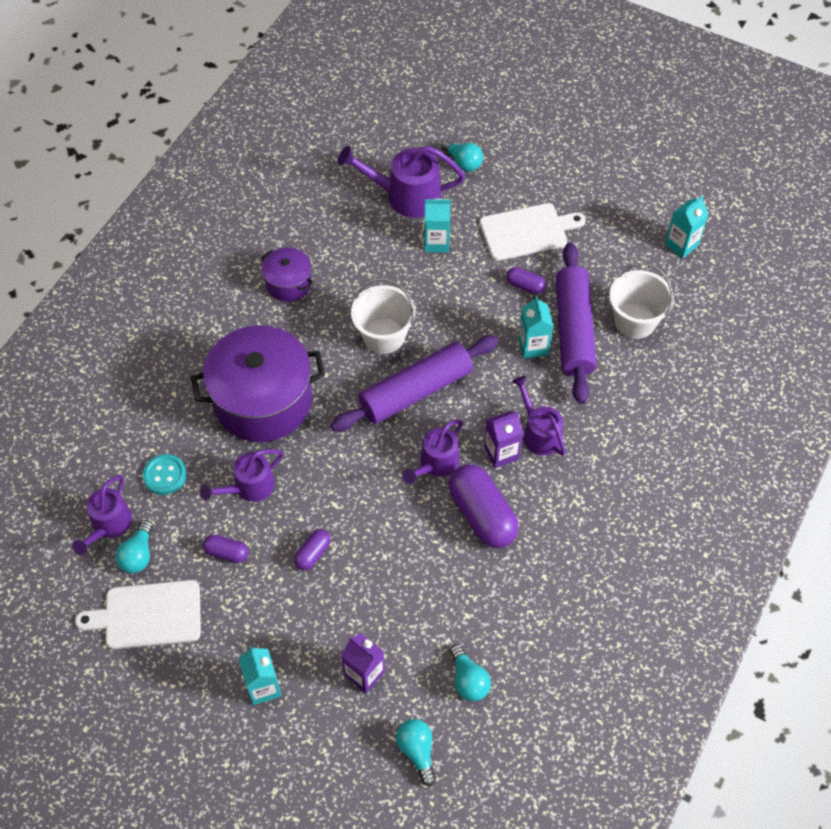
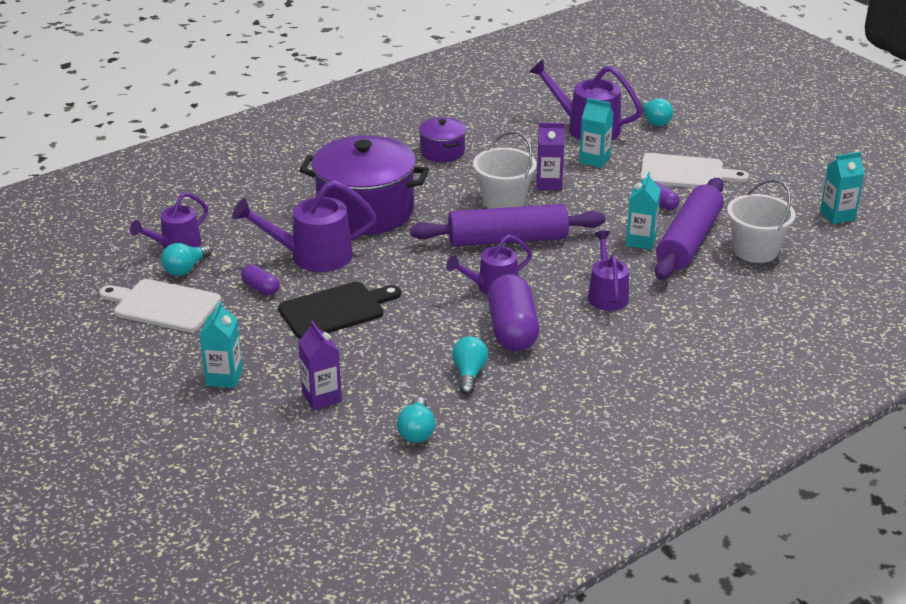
camera: 25 degrees right, 25 degrees down
turquoise button [143,454,187,495] -> none
purple watering can [200,449,284,502] -> purple watering can [232,180,377,272], size x1.52
purple capsule [294,529,331,570] -> black cutting board [278,282,401,339]
turquoise light bulb [396,719,436,786] -> turquoise light bulb moved to [452,336,488,395]
purple carton [484,411,523,468] -> purple carton moved to [537,123,565,190]

